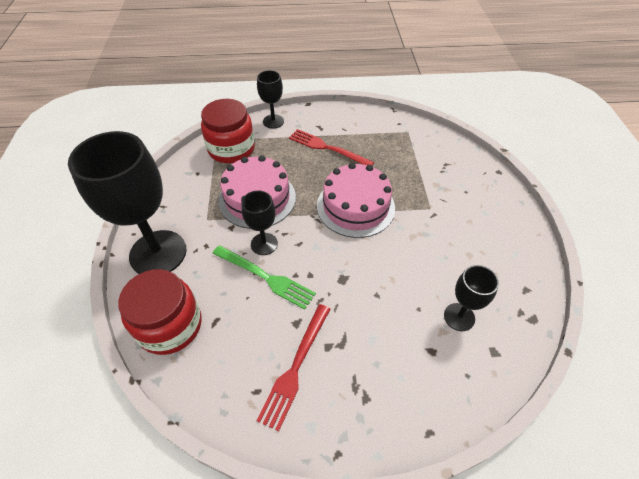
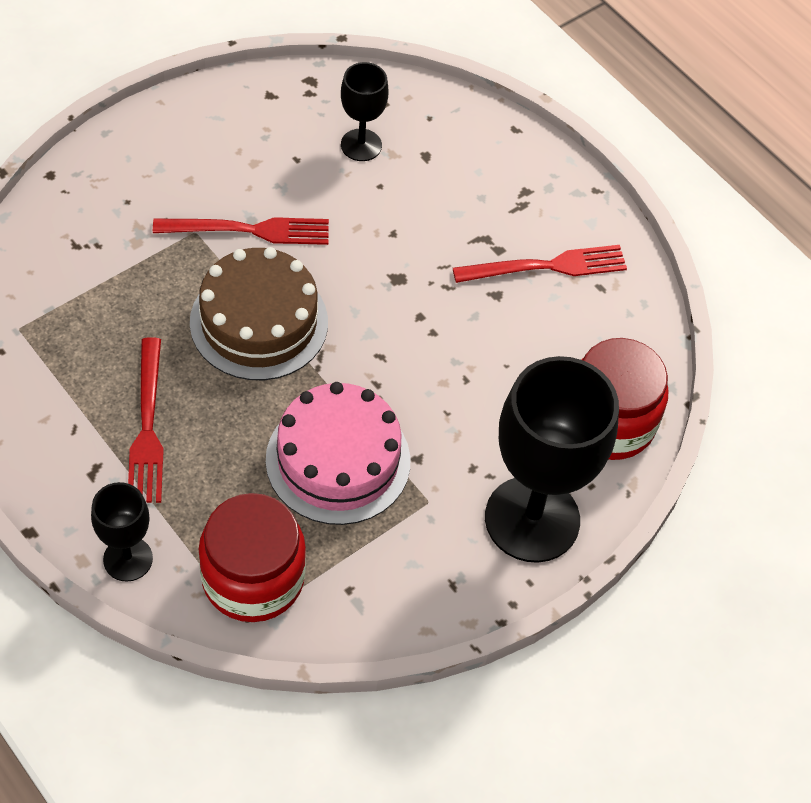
camera: 130 degrees left, 5 degrees up
green fork [212,245,316,310] -> none
black goblet [242,191,278,255] -> none
pink cake [317,163,395,238] -> brown cake [190,247,328,380]
none -> red fork [153,217,329,245]

